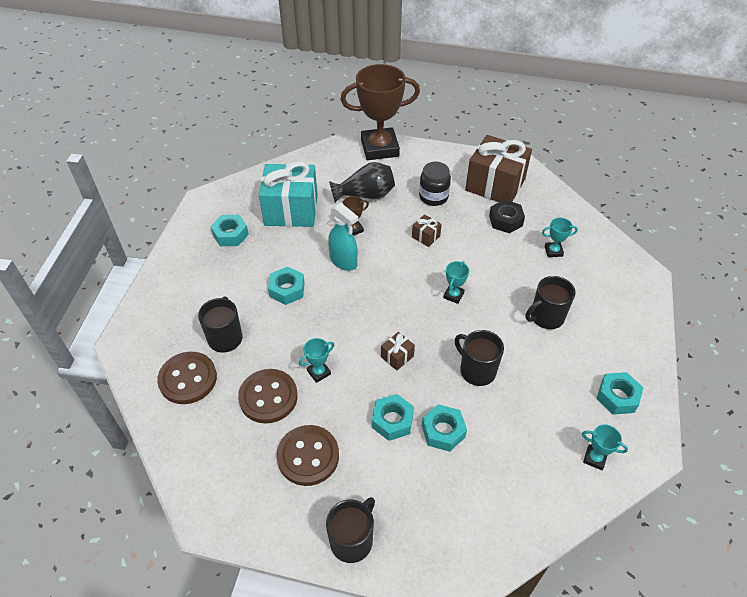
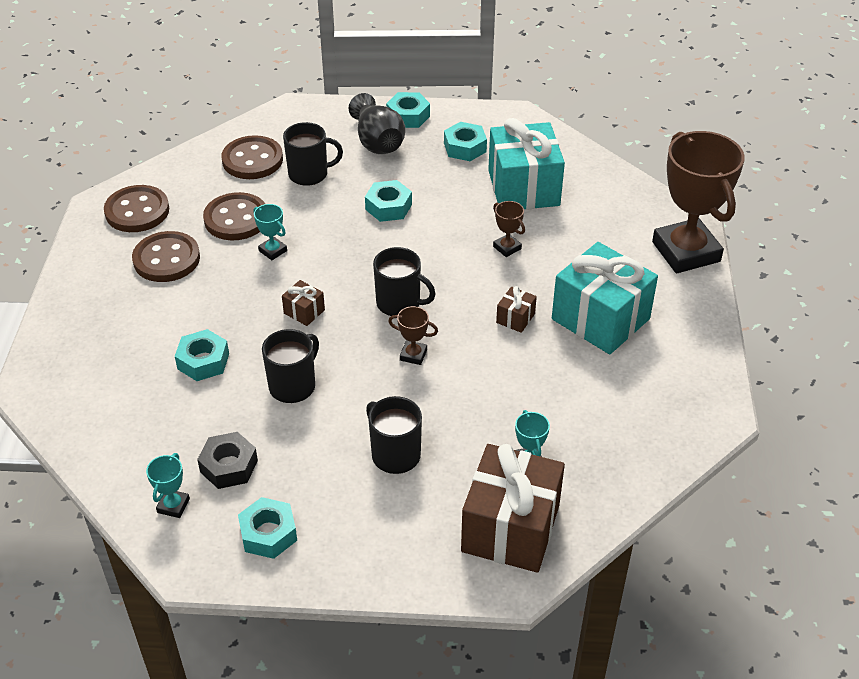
camera: 80 degrees right, 5 degrees down
black mug [326,497,375,563] -> black mug moved to [373,247,436,316]
turquoise spray bottle [328,203,358,271] -> none
black vase [329,162,395,203] -> black vase moved to [349,93,406,154]
turquoise nut [372,394,414,441] -> turquoise nut moved to [386,92,430,128]
black jar [419,162,451,206] -> turquoise gift [552,242,658,355]
turquoise trophy [443,261,469,304] -> brown trophy [388,306,438,365]
brown gift [465,135,532,202] -> brown gift moved to [461,444,565,573]
black nut [489,200,525,233] -> black nut moved to [197,432,258,489]
none -> brown button [104,185,169,232]

